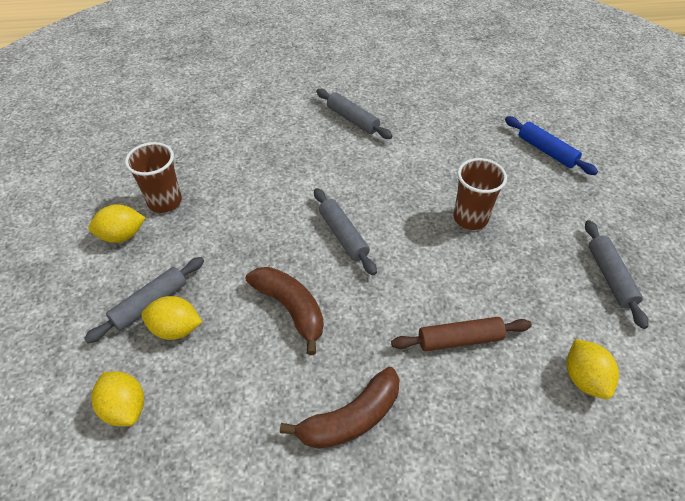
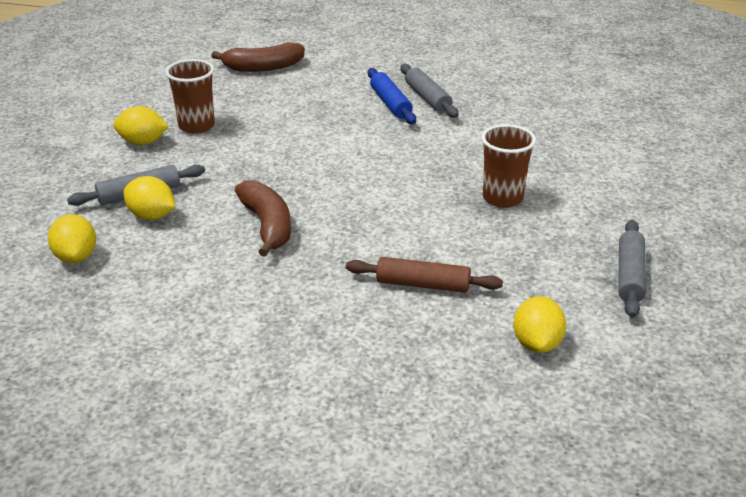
camera: 20 degrees right, 15 degrees down
brown banana [280,367,399,449] -> brown banana moved to [211,42,305,72]
grey rolling pin [314,188,377,275] -> none
blue rolling pin [505,116,598,175] -> blue rolling pin moved to [367,68,416,124]

